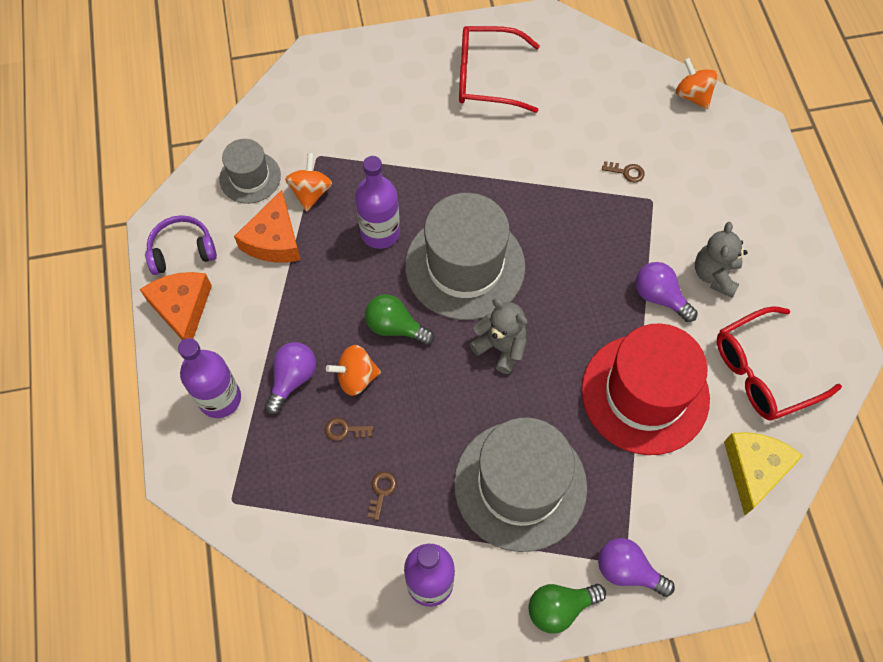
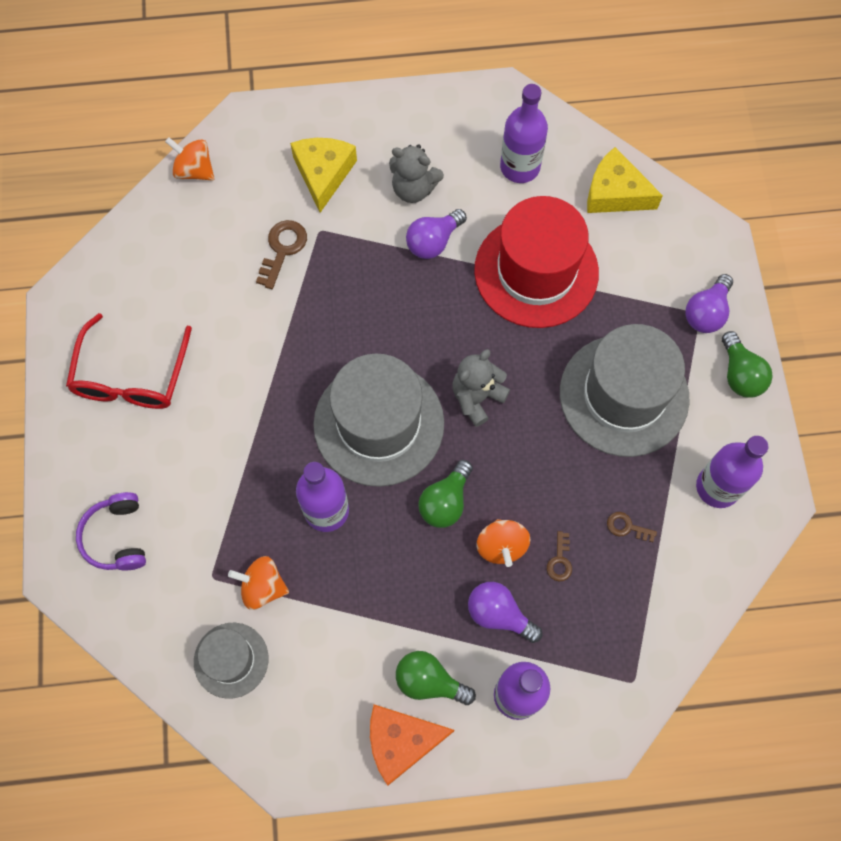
camera: 85 degrees left, 5 degrees up
purple headphones [145,215,217,275] -> purple headphones moved to [76,492,146,571]
orange cheese [234,190,301,262] -> none
brown key [602,161,645,183] -> brown key [256,220,307,289], size x1.69
orange spinning top [676,58,718,109] -> orange spinning top turned 60 degrees clockwise [165,137,215,181]
red glasses [717,306,842,421] -> purple bottle [500,84,548,183]
none -> yellow cheese [290,138,357,213]
none -> green light bulb [396,651,476,705]

